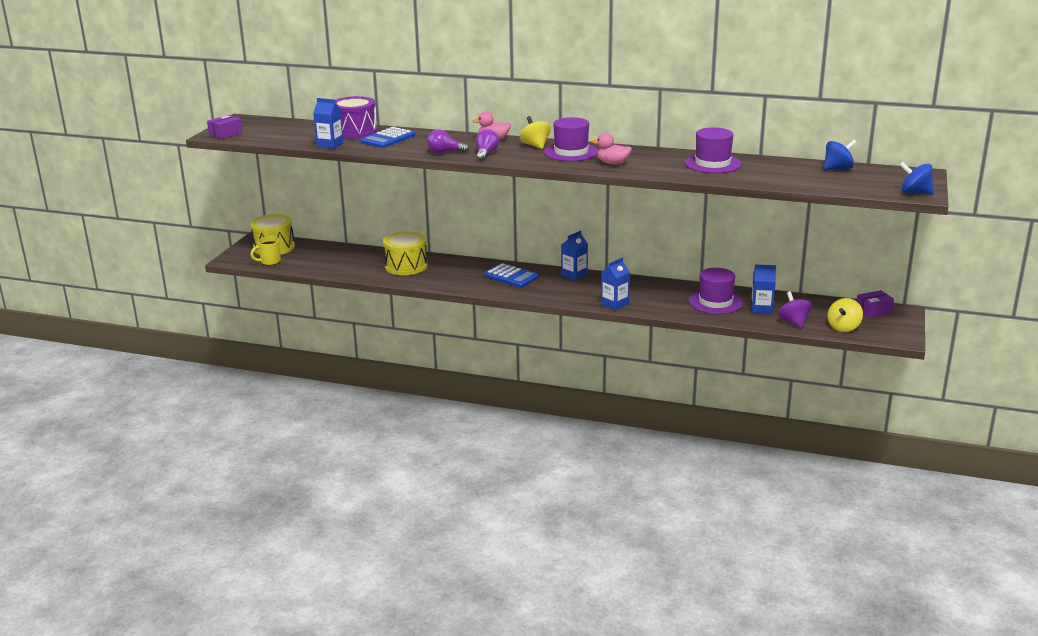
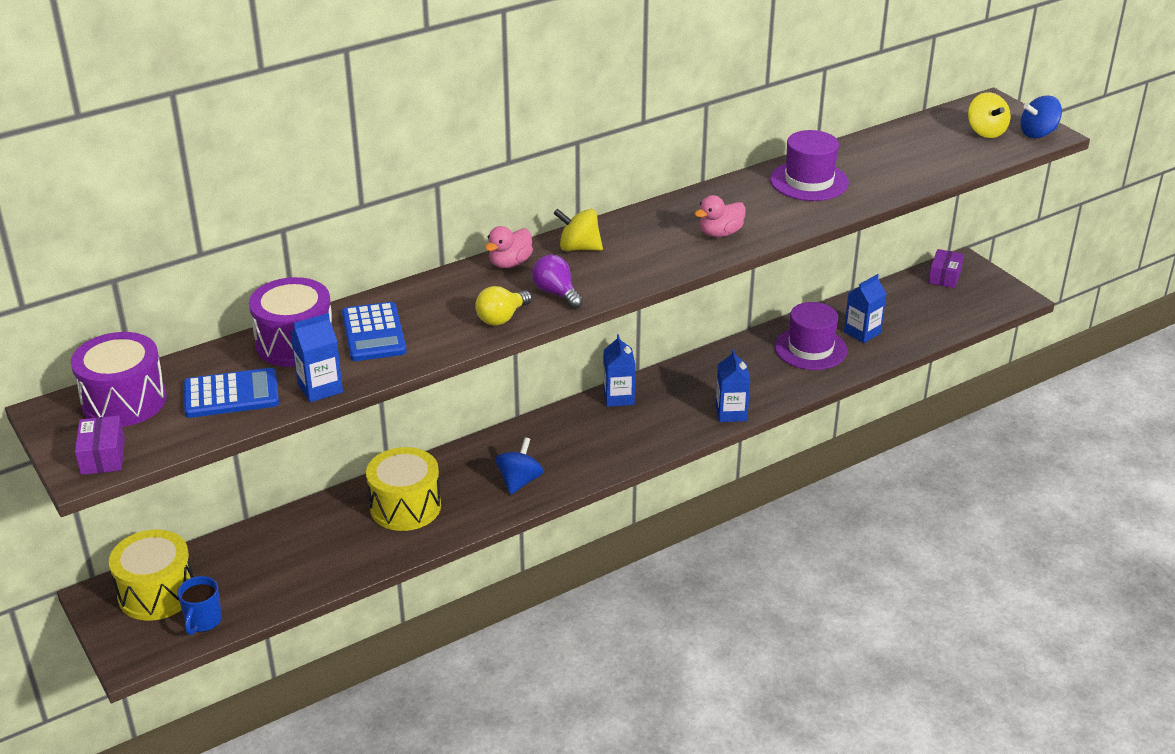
camera: 50 degrees left, 10 degrees up
yellow mug [250,236,281,265] -> blue mug [177,576,222,635]
purple light bulb [427,129,469,153] -> yellow light bulb [475,286,532,326]
blue calculator [484,263,539,288] -> blue calculator moved to [184,368,279,418]
purple hat [544,117,598,161] -> none
purple spinning top [778,291,812,328] -> none
blue spinning top [824,140,857,170] -> blue spinning top moved to [495,437,544,495]
yellow spinning top [827,298,863,332] -> yellow spinning top moved to [968,92,1011,138]
none -> purple drum [71,332,167,427]

